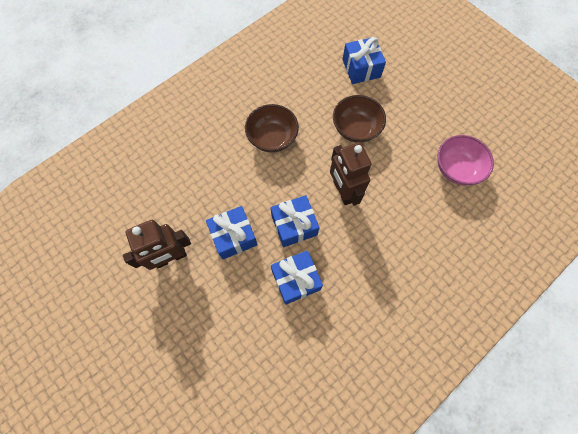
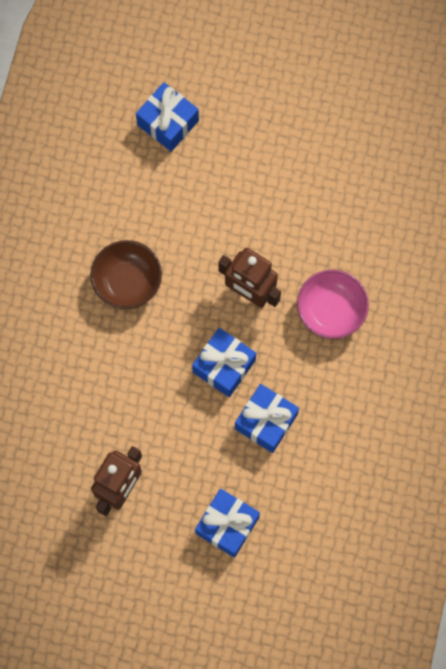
camera: 35 degrees left, 5 degrees up
blue gift [206,206,257,259] -> blue gift moved to [195,489,260,558]
brown bowl [333,95,386,143] -> none
pink bowl [438,135,494,185] -> pink bowl moved to [297,270,369,339]

